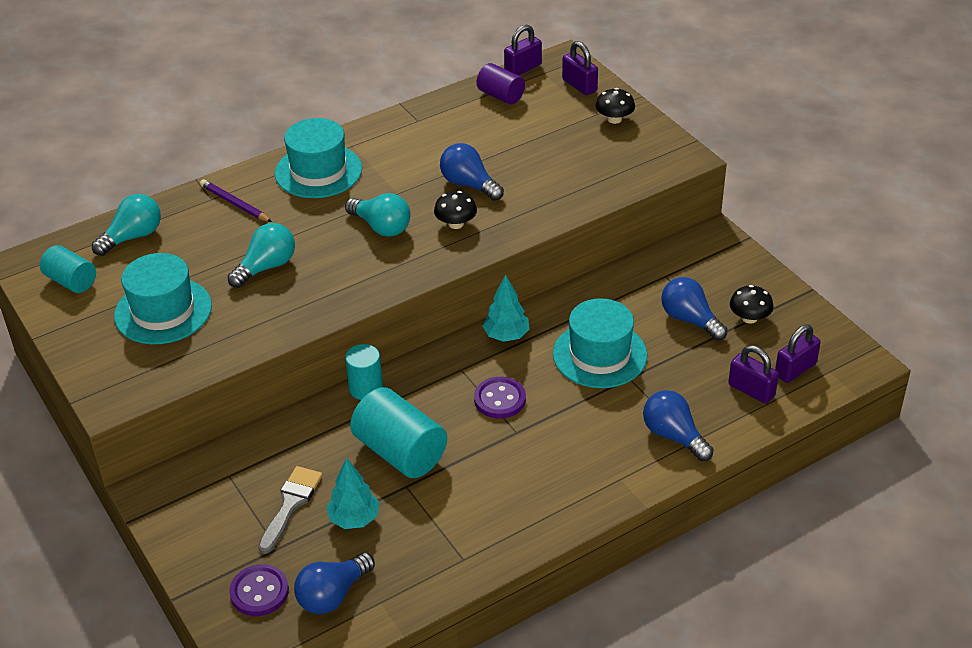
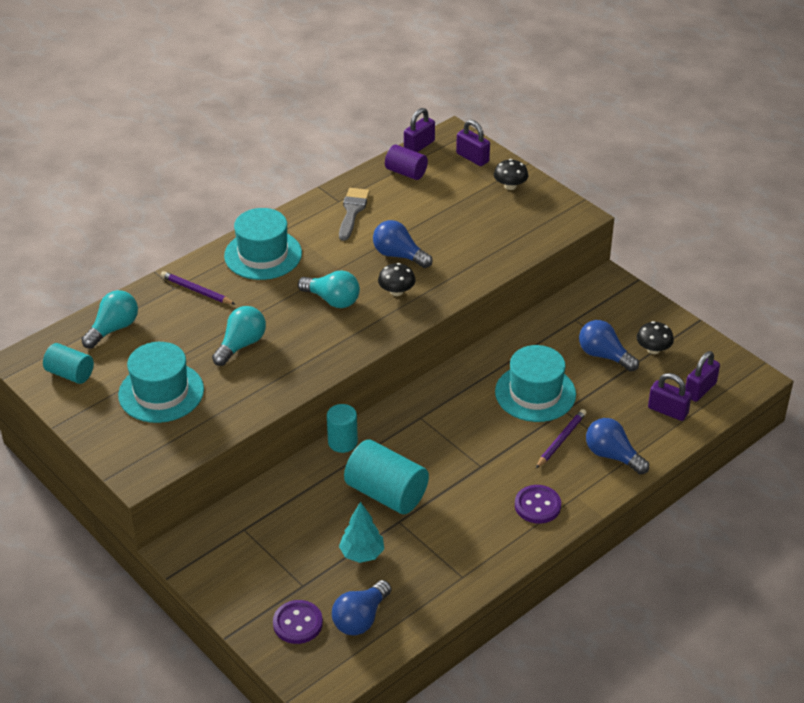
camera: 10 degrees left, 0 degrees up
grey brush [258,466,322,554] -> grey brush moved to [339,188,370,241]
purple button [474,377,526,419] -> purple button moved to [515,485,561,524]
turquoise tree [483,274,529,342] -> none
none -> purple pencil [536,409,586,468]

